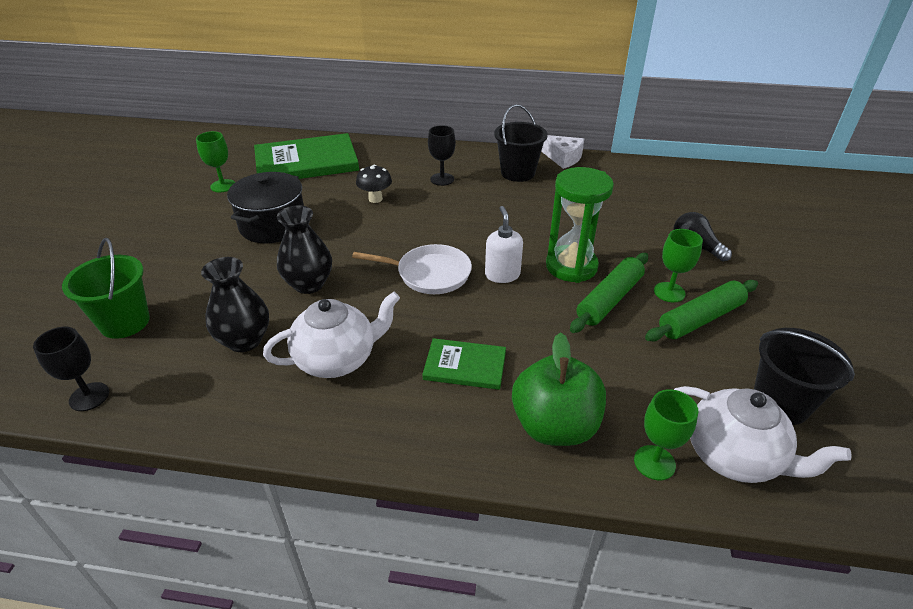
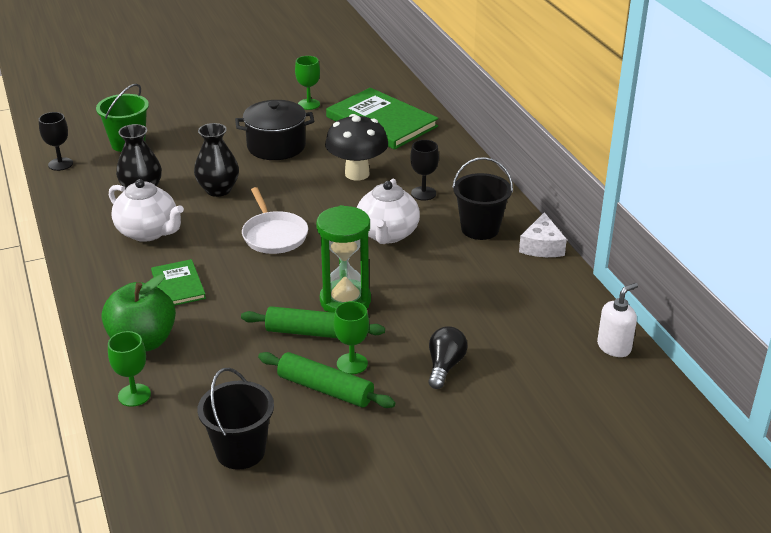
camera: 60 degrees right, 5 degrees down
black mushroom [356,165,392,203] -> black mushroom [325,114,388,181], size x1.80
white soap dispenser [485,206,523,283] -> white soap dispenser moved to [597,283,638,357]
white teapot [674,386,852,483] -> white teapot moved to [357,179,420,244]

